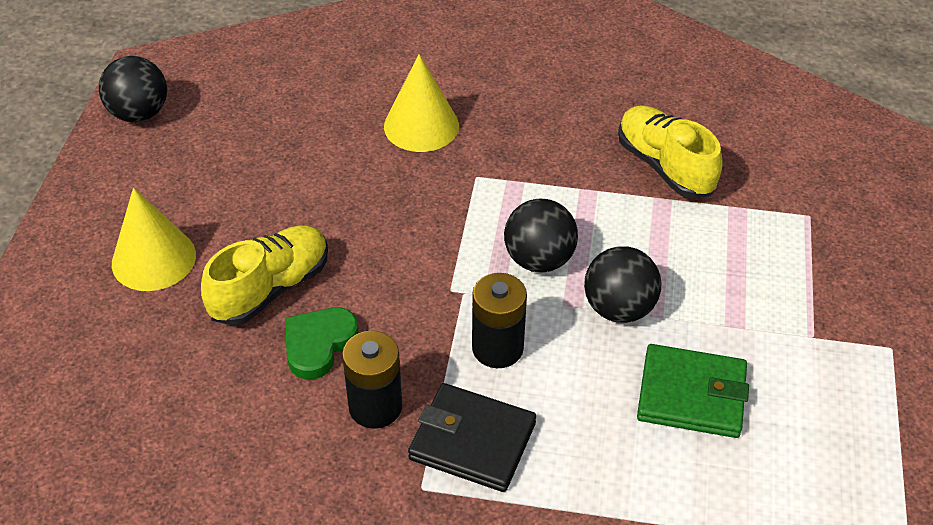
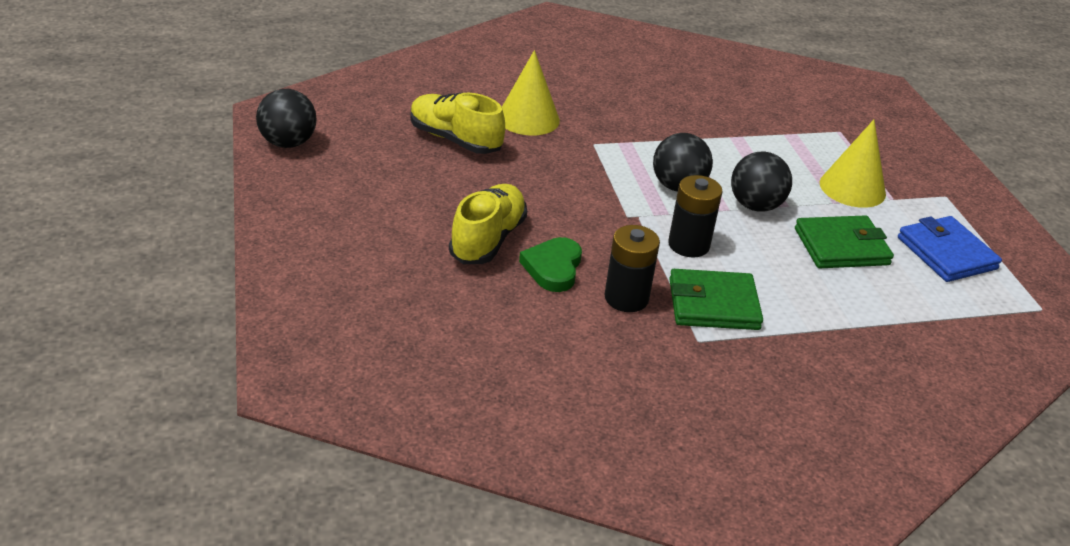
camera: 25 degrees left, 10 degrees down
yellow cone [112,187,196,291] -> yellow cone moved to [820,120,886,208]
black wallet [408,383,536,492] -> green wallet [669,269,763,330]
yellow shoe [618,106,723,198] -> yellow shoe moved to [411,93,505,154]
none -> blue wallet [898,216,1002,282]

